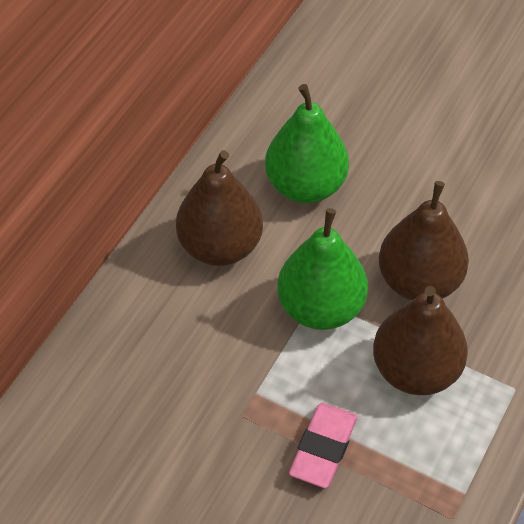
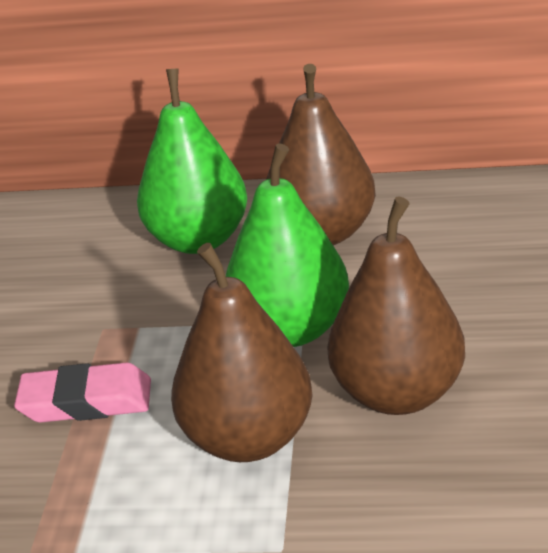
camera: 70 degrees right, 20 degrees down
green pear [265,84,349,203] -> green pear moved to [137,68,247,254]

